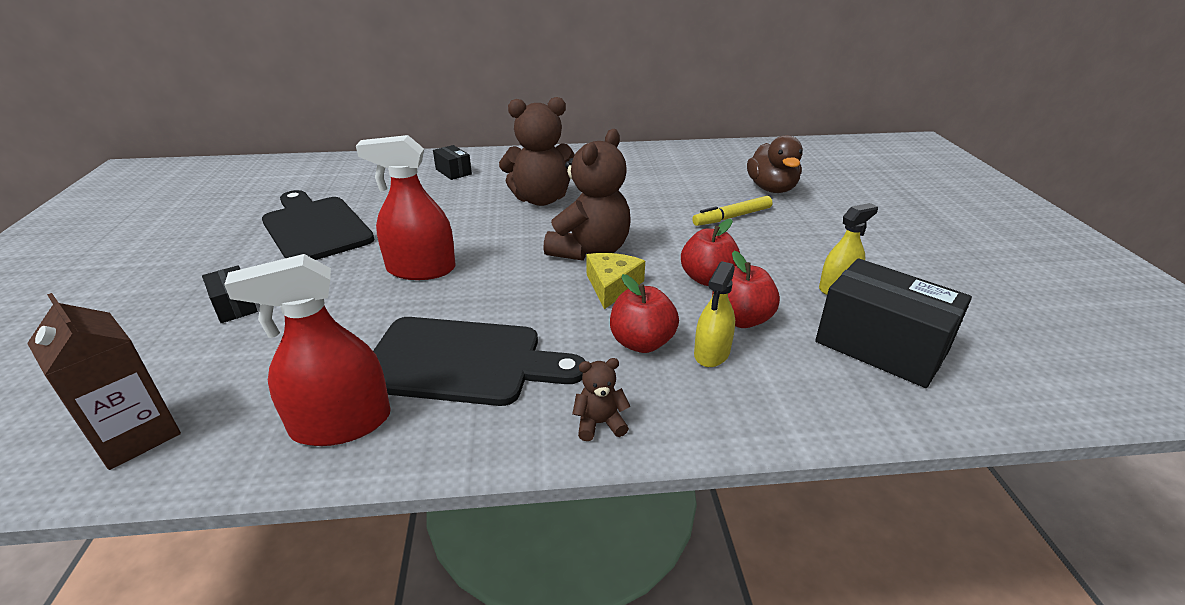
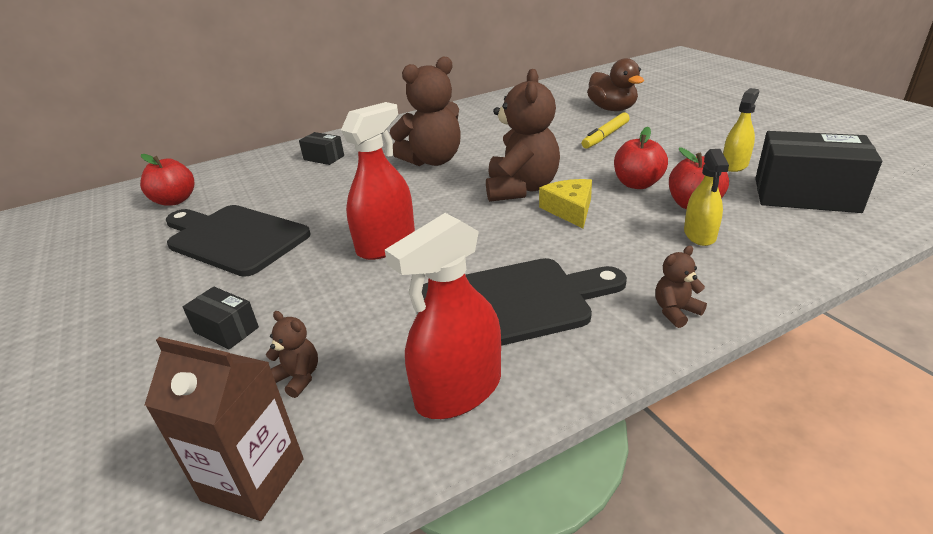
camera: 20 degrees left, 0 degrees up
red spray bottle [356,135,455,280] -> red spray bottle turned 150 degrees clockwise [341,102,415,260]
red apple [610,274,679,353] -> red apple moved to [140,154,195,206]
none -> brown teddy bear [266,311,318,398]

